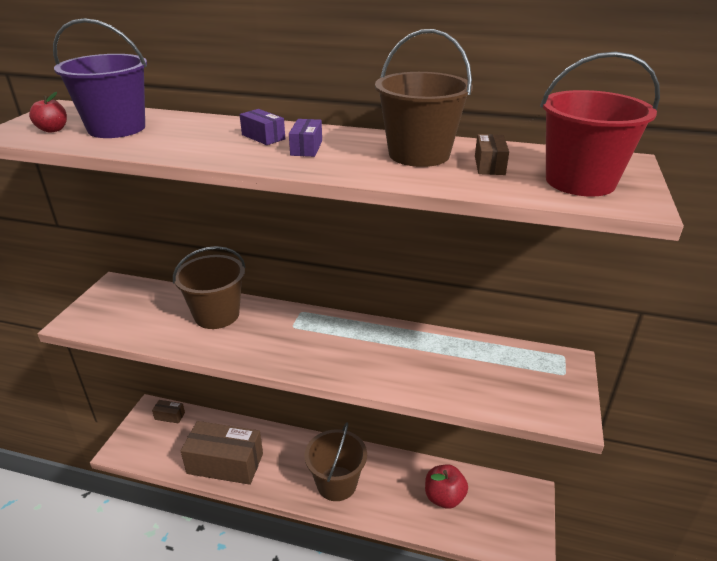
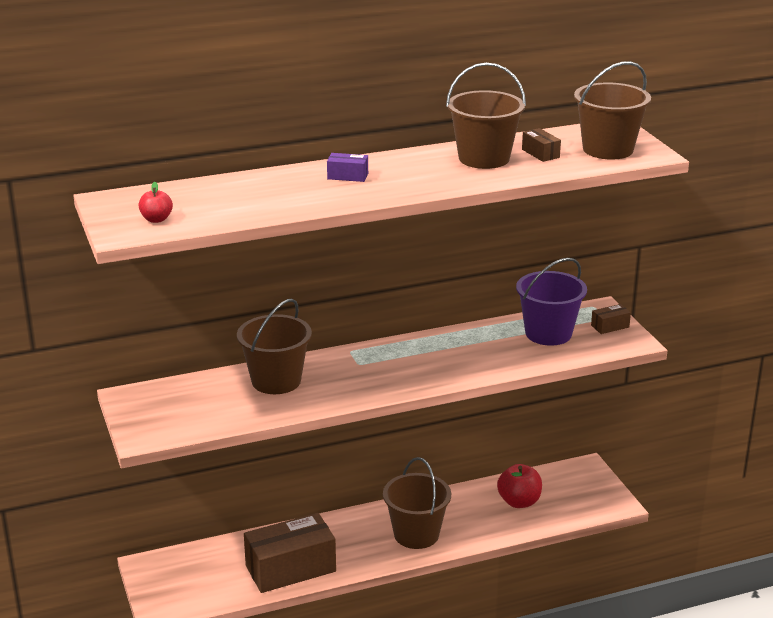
camera: 35 degrees left, 5 degrees down
purple bucket [53,18,147,138] -> purple bucket moved to [516,258,587,346]
brown box [152,400,185,424] -> brown box moved to [591,304,631,334]
purple box [289,119,322,157] -> none
red bucket [540,51,660,197] -> brown bucket [574,61,651,159]

